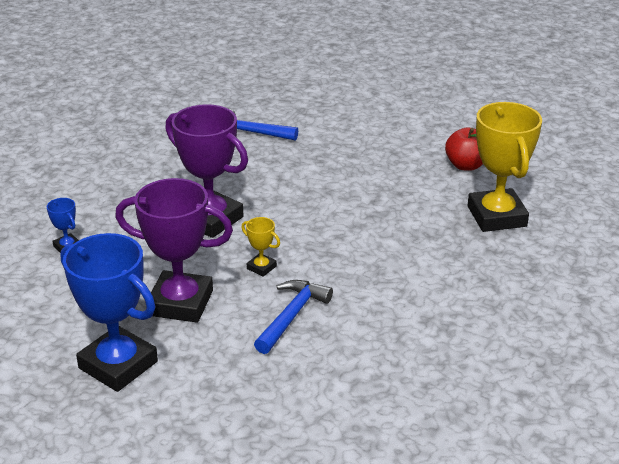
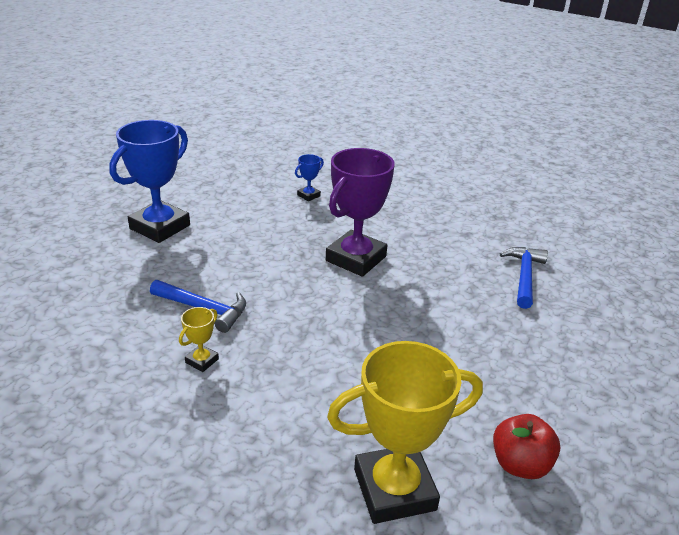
camera: 85 degrees right, 0 degrees up
purple trophy [115,178,233,323] -> none
yellow trophy [241,217,280,277] -> yellow trophy moved to [179,307,219,372]

